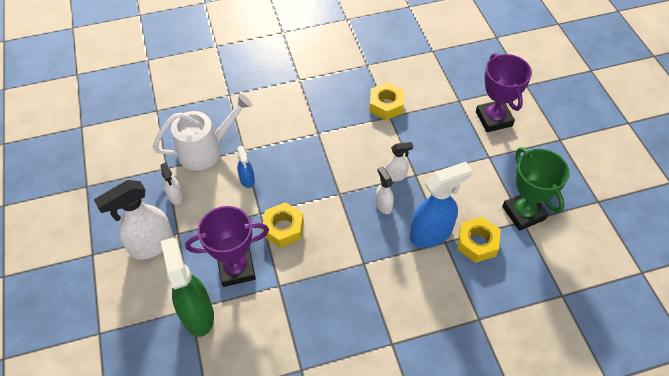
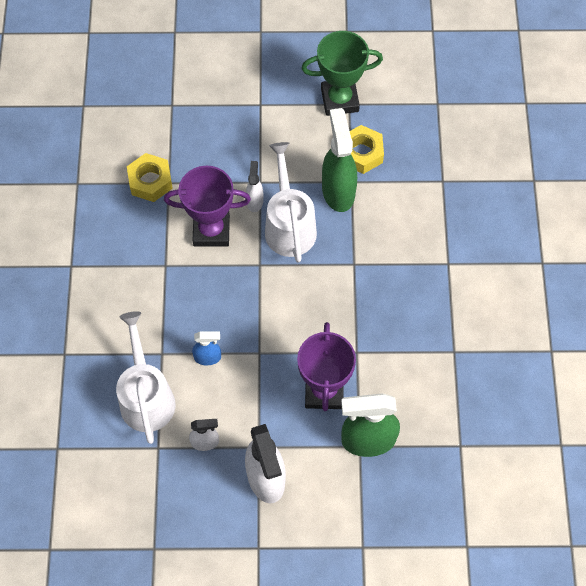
camera: 75 degrees left, 10 degrees up
yellow nut [262,202,304,248] -> none
white spray bottle [376,166,394,214] -> white watering can [265,142,317,262]
blue spray bottle [410,162,472,248] -> green spray bottle [322,108,357,212]
purple trophy [476,53,532,132] -> purple trophy moved to [164,166,251,247]

